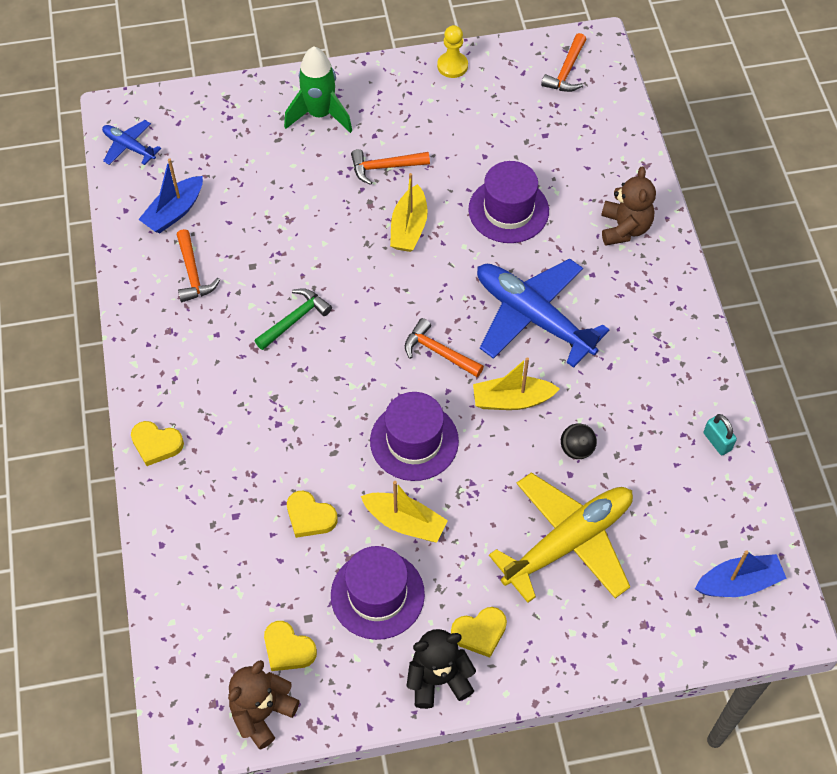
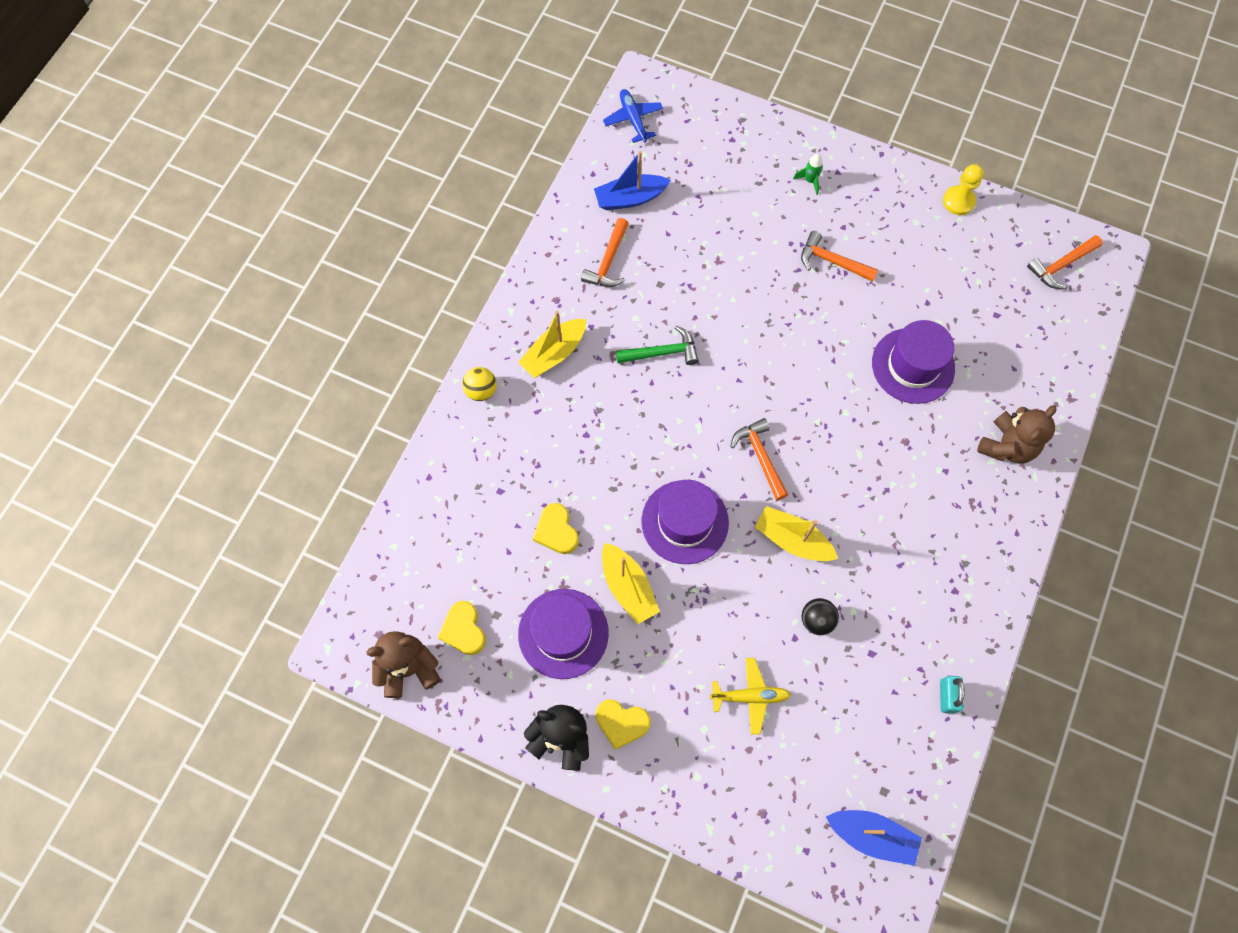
camera: 35 degrees right, 10 degrees up
yellow heart [131,421,184,466] -> yellow ball [462,367,496,401]
green rocket [284,47,352,133] -> green rocket [793,154,823,195], size x0.45
yellow boat [390,173,428,252] -> yellow boat moved to [518,311,586,378]
blue plane [477,258,610,368] -> none
yellow plane [489,472,633,603] -> yellow plane [710,658,791,735], size x0.49

